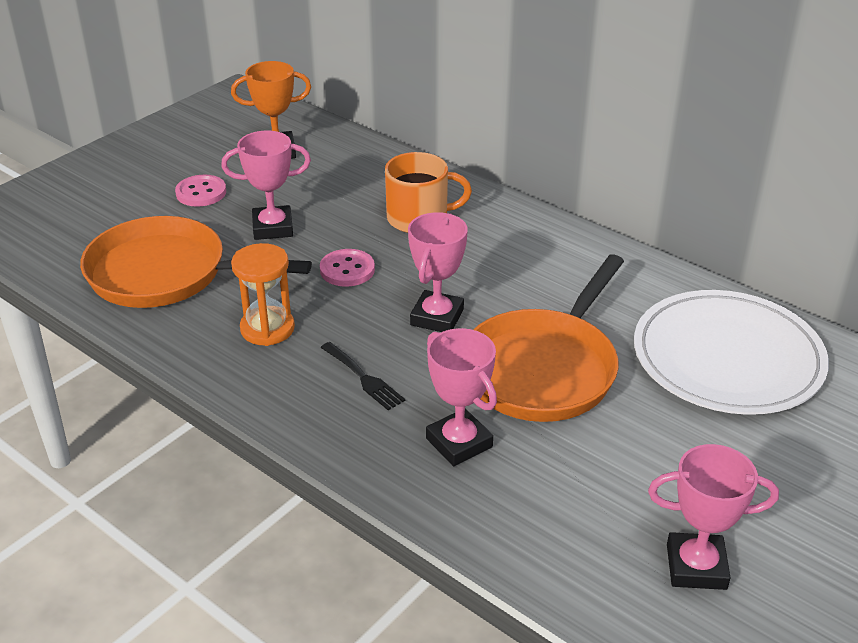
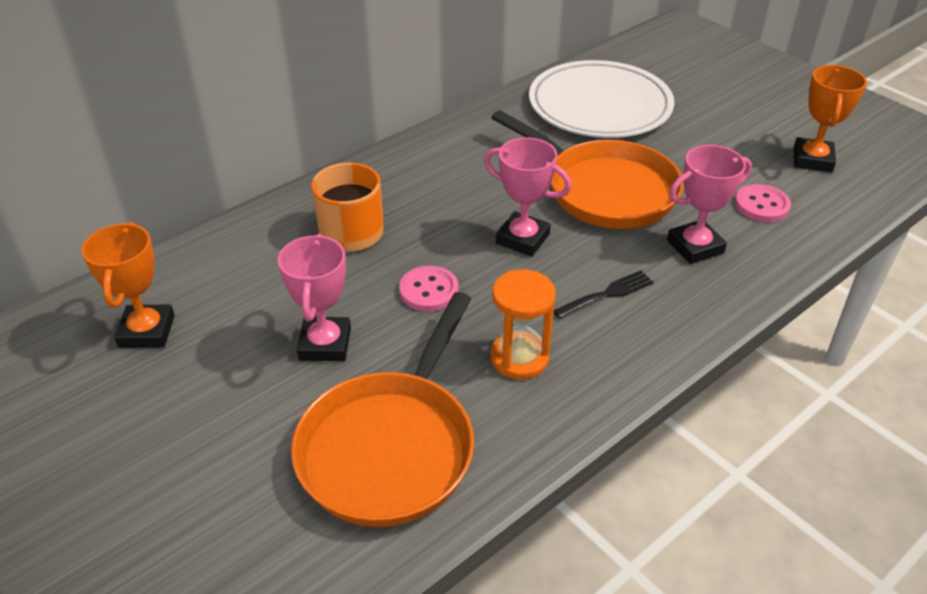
camera: 80 degrees left, 5 degrees up
pink button [175,175,226,207] -> pink button moved to [735,184,791,222]
pink trophy [648,444,779,590] -> orange trophy [794,65,867,173]

